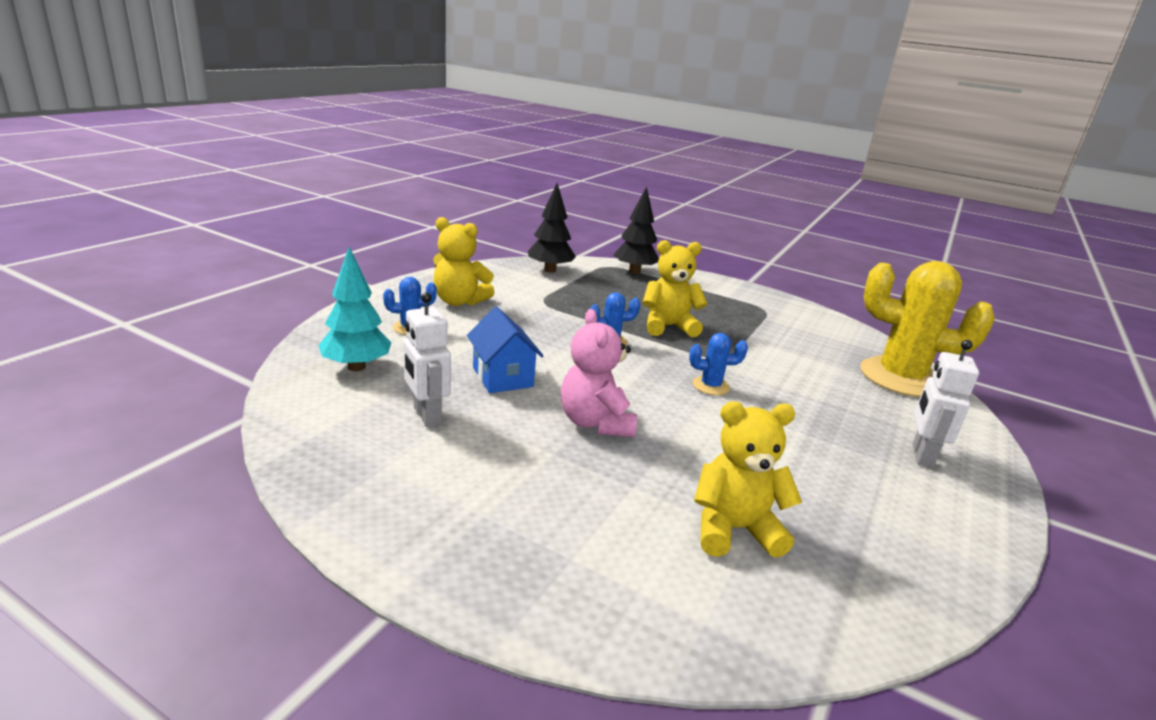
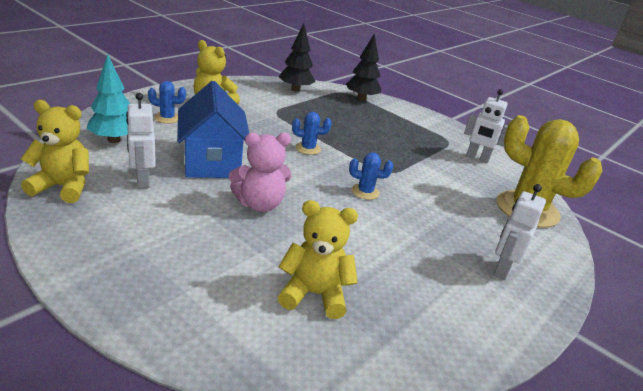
camera: 10 degrees right, 5 degrees up
blue house [467,307,544,393] -> blue house [177,81,249,178], size x1.55
pink teddy bear [561,309,637,437] -> pink teddy bear turned 105 degrees counterclockwise [229,133,292,212]
yellow teddy bear [642,240,708,337] -> yellow teddy bear moved to [21,100,89,203]
none -> white robot [464,89,508,163]

